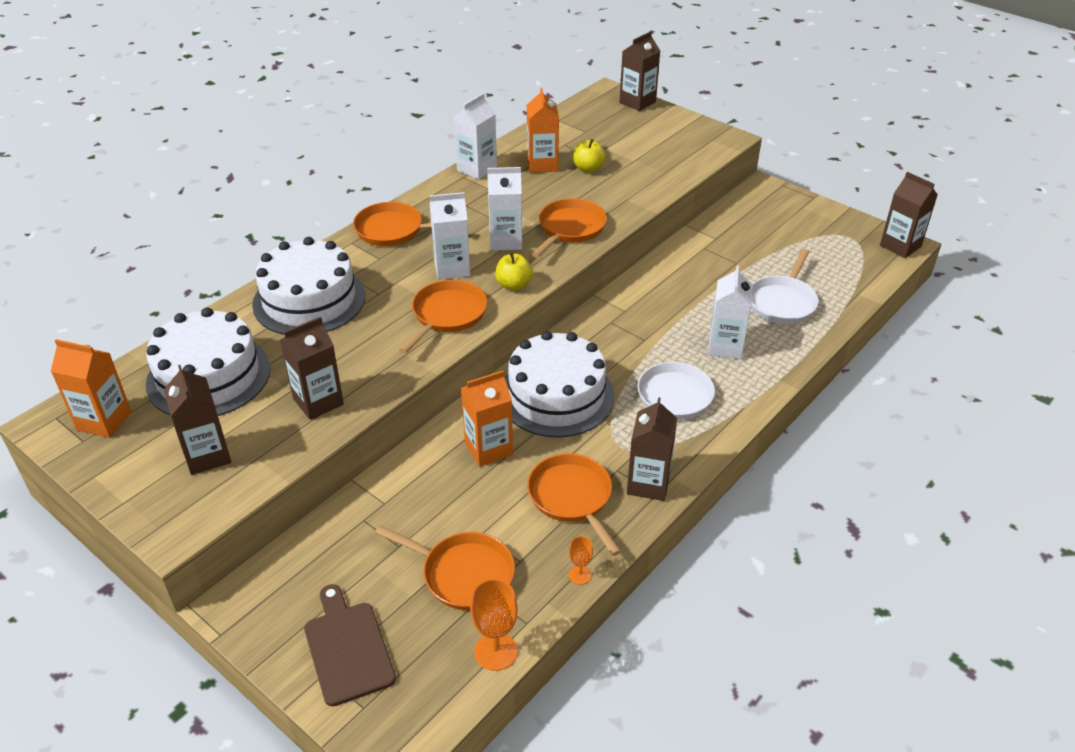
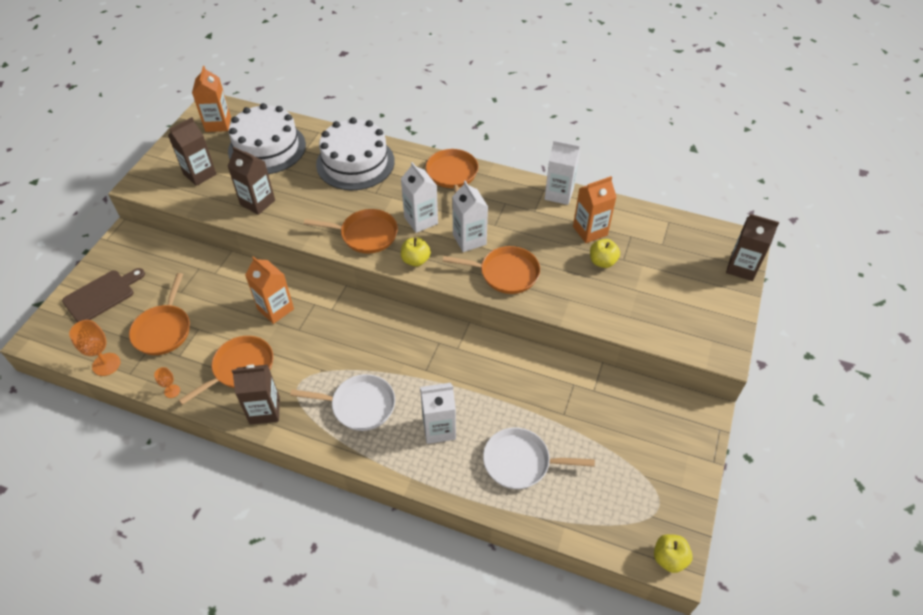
camera: 70 degrees right, 10 degrees up
white cake [505,331,614,437] -> none
brown carton [880,172,938,258] -> yellow apple [654,534,693,573]

